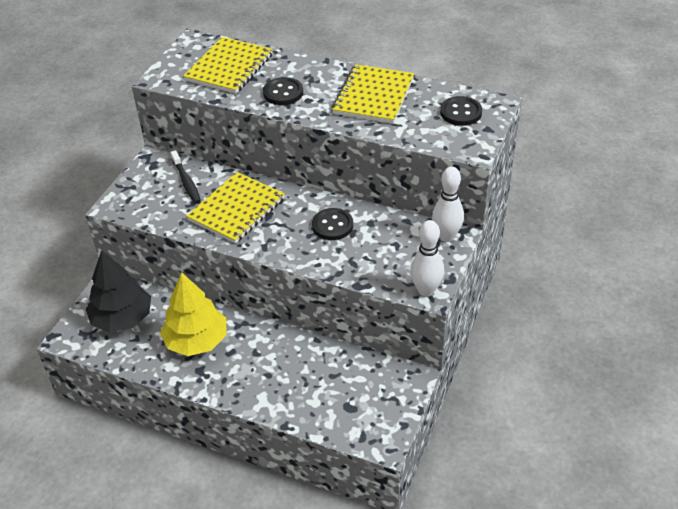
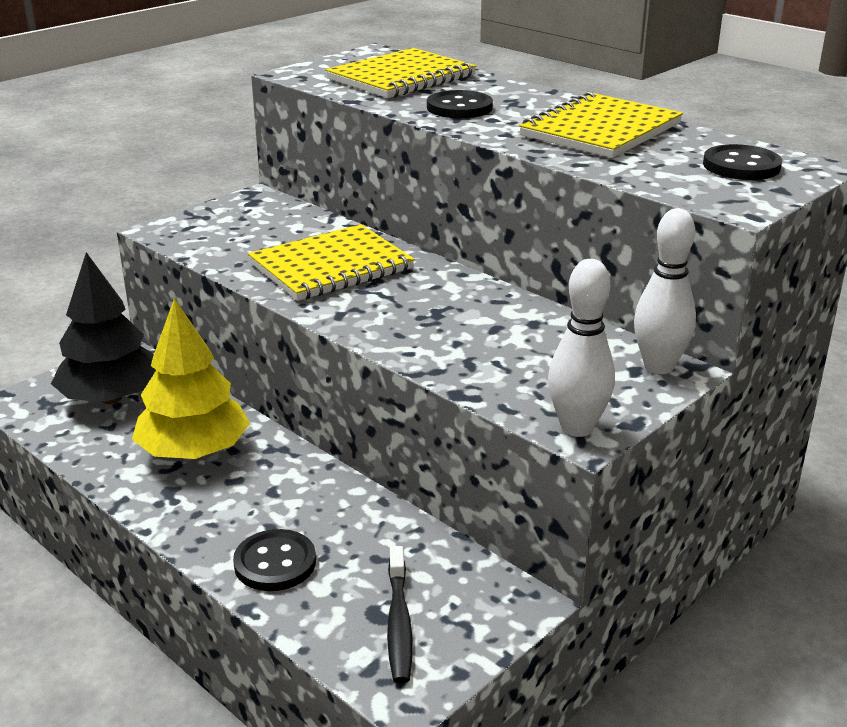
camera: 20 degrees right, 15 degrees down
black toothbrush [170,150,201,204] -> black toothbrush moved to [387,546,412,684]
black button [312,208,353,240] -> black button moved to [233,529,316,591]

